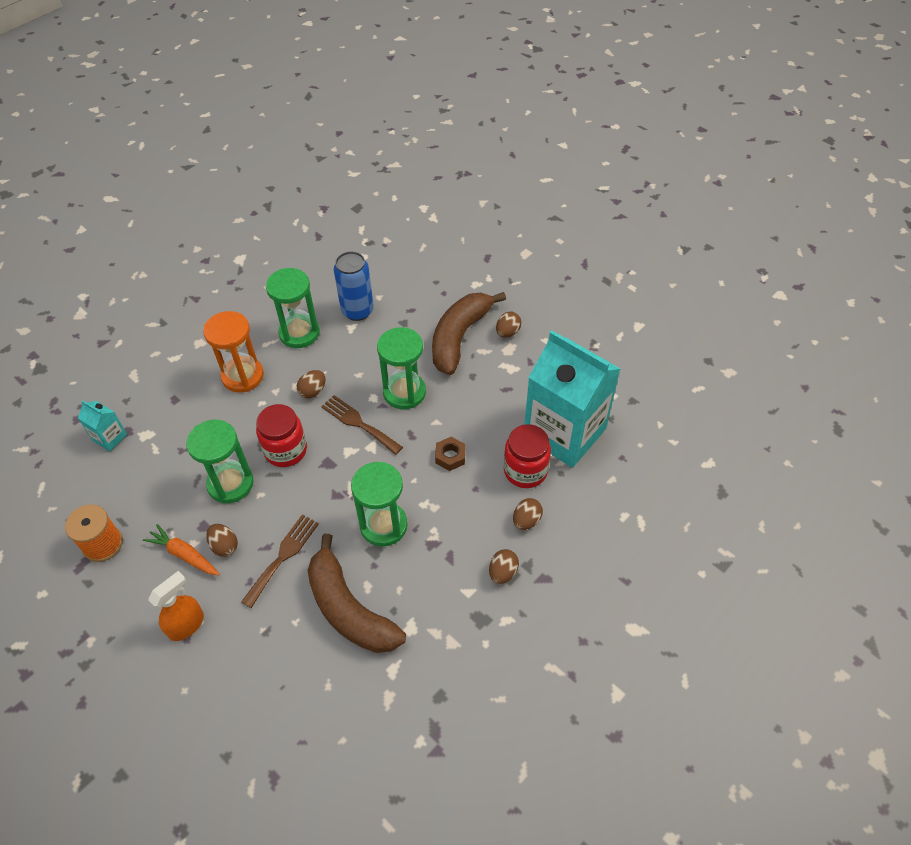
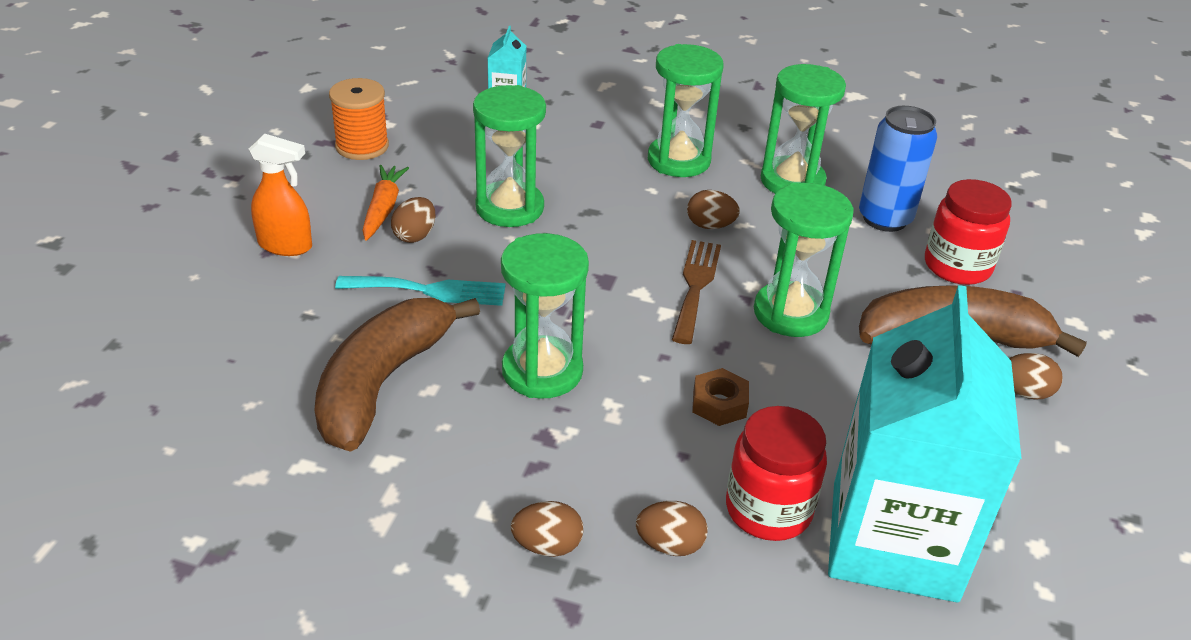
camera: 60 degrees right, 15 degrees down
orange hourglass [203,311,264,392] -> green hourglass [648,44,724,177]
brown fork [241,515,319,608] -> turquoise fork [335,276,506,306]
red jar [256,404,307,467] -> red jar moved to [925,179,1012,285]

